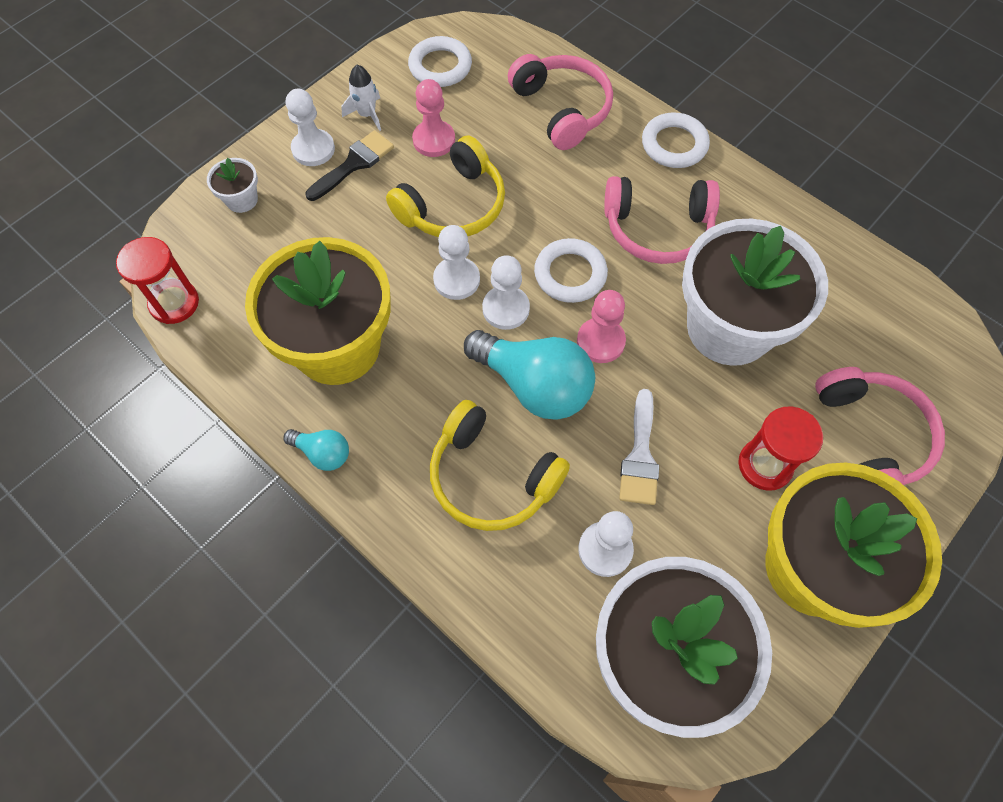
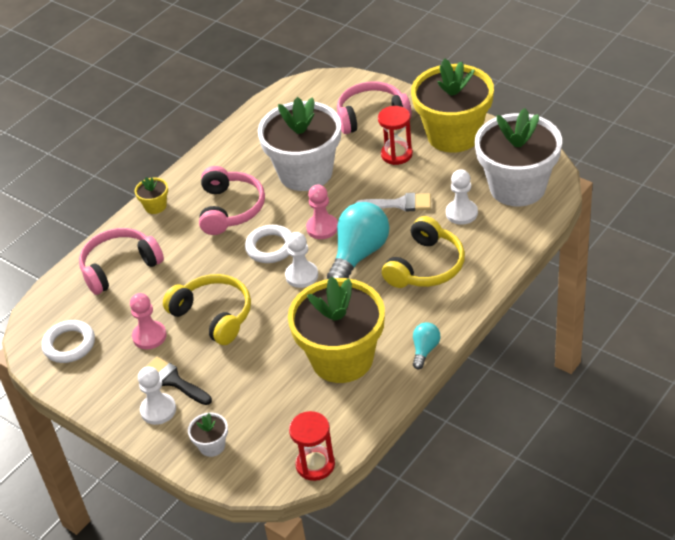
camera: 90 degrees left, 20 degrees down
white rocket [341,65,381,131] -> none
white pawn [433,225,480,300] -> none
white ring [642,113,710,168] -> yellow flower pot [135,177,168,214]

